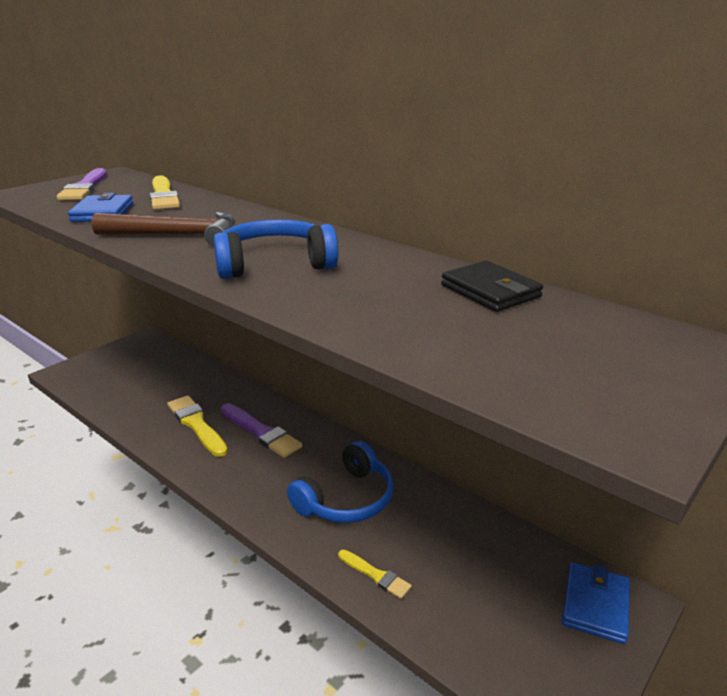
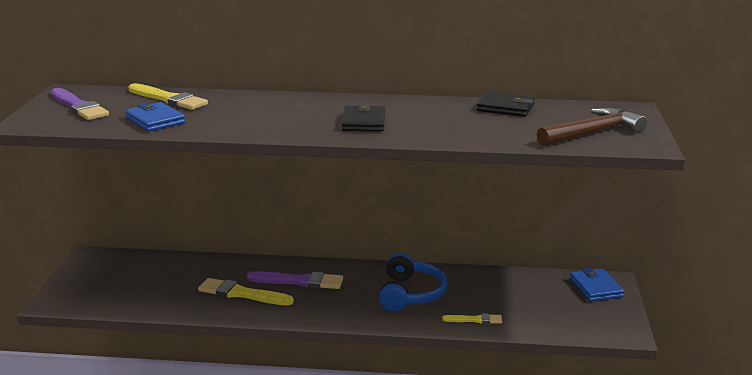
camera: 35 degrees left, 5 degrees down
brown hammer [91,212,235,246] -> brown hammer moved to [537,107,647,146]
blue headphones [213,219,338,279] -> black wallet [342,104,385,132]

